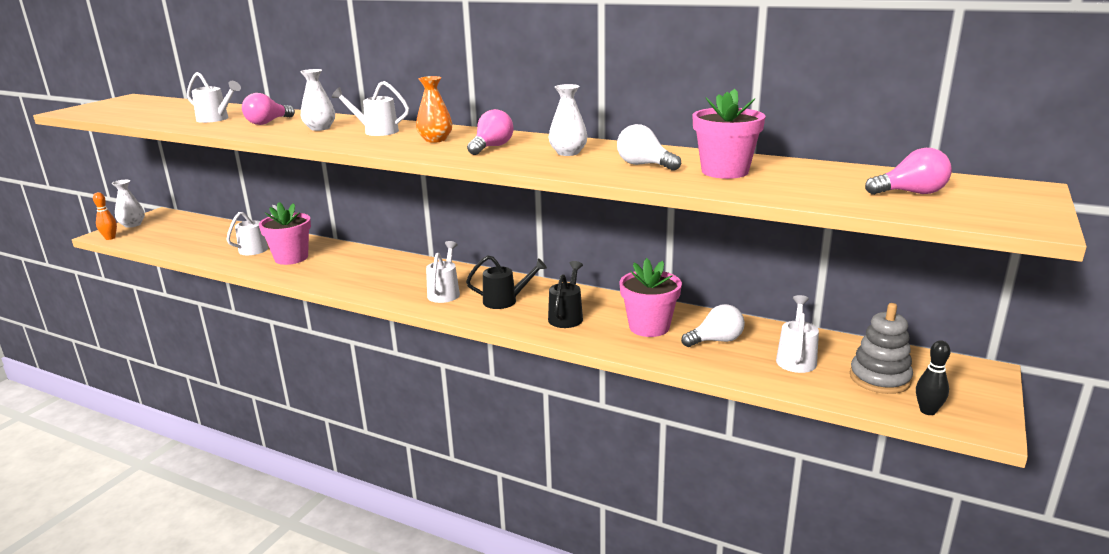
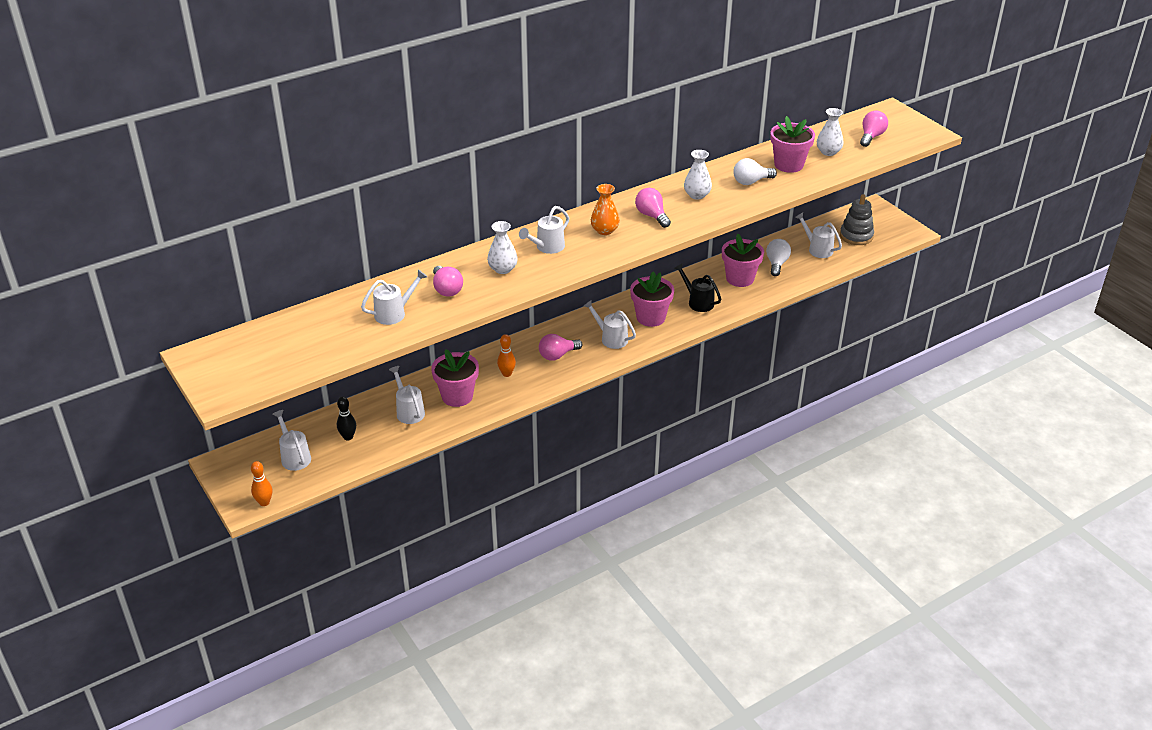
camera: 60 degrees left, 15 degrees up
white vase [112,180,145,228] -> white vase moved to [817,108,843,156]
black watering can [466,255,547,309] -> pink flower pot [630,272,674,327]
black bowling pin [916,340,950,415] -> black bowling pin moved to [337,397,356,440]
none -> white watering can [273,410,311,471]
none -> orange bowling pin [497,334,516,377]
none -> pink light bulb [539,334,583,361]

